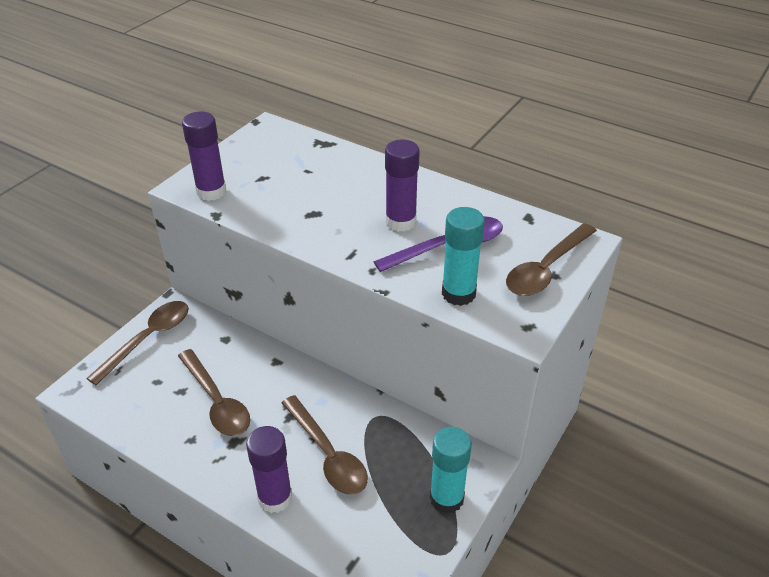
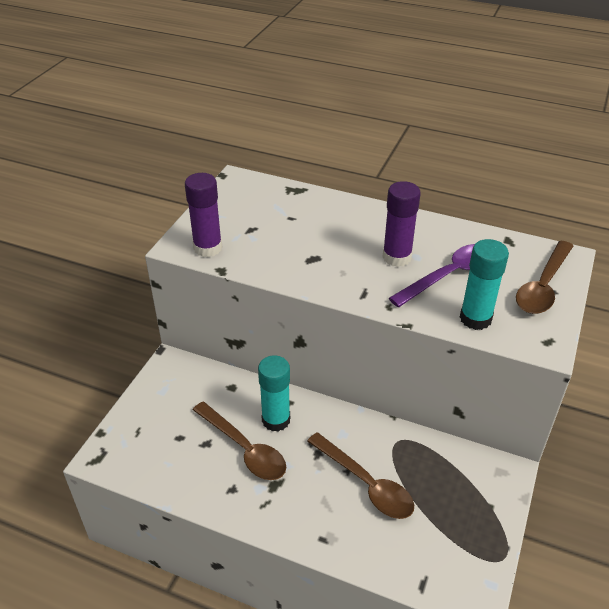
camera: 10 degrees left, 0 degrees up
brown spoon [86,301,189,386] -> none
purple glue stick [246,426,292,513] -> none
turquoise glue stick [430,427,472,514] -> turquoise glue stick moved to [258,355,290,432]

